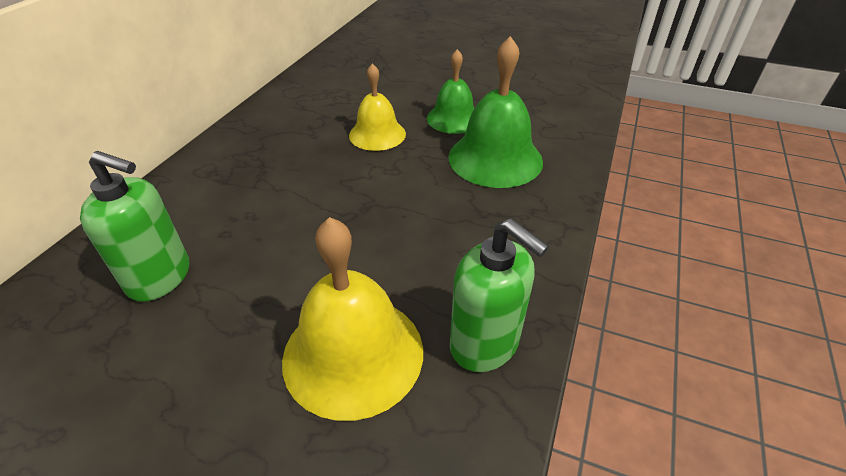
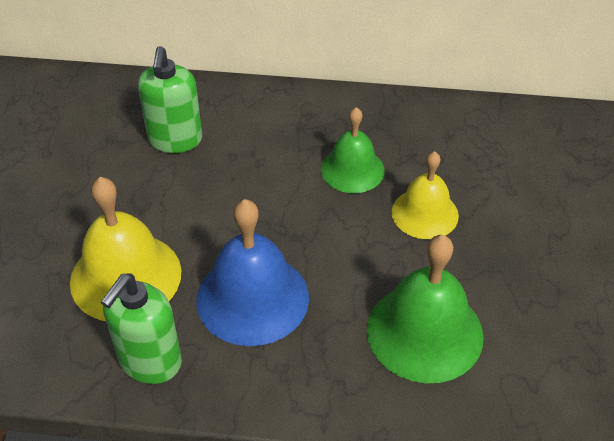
camera: 75 degrees right, 5 degrees up
green bell [427,49,474,134] -> green bell moved to [321,107,385,193]
none -> blue bell [196,199,309,346]

